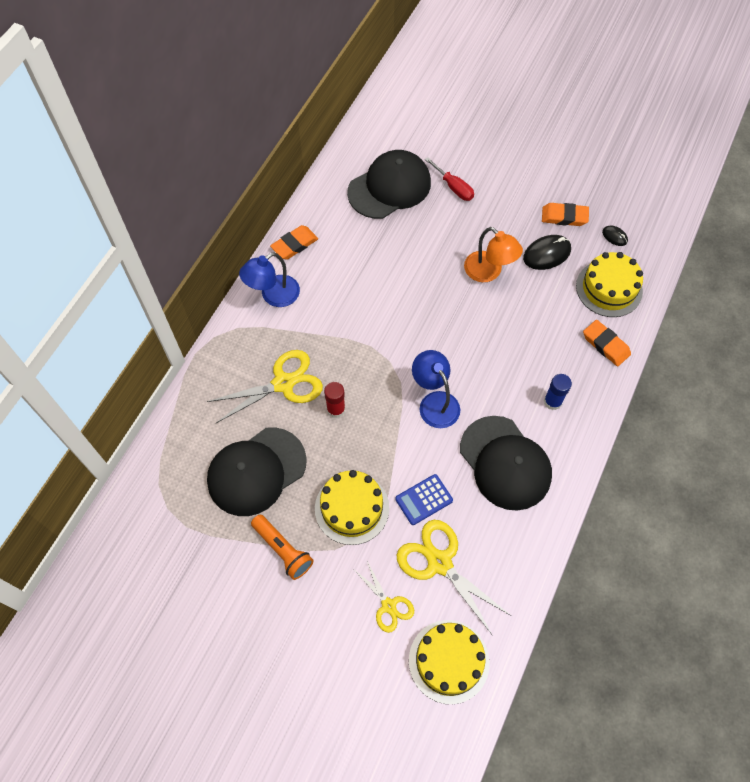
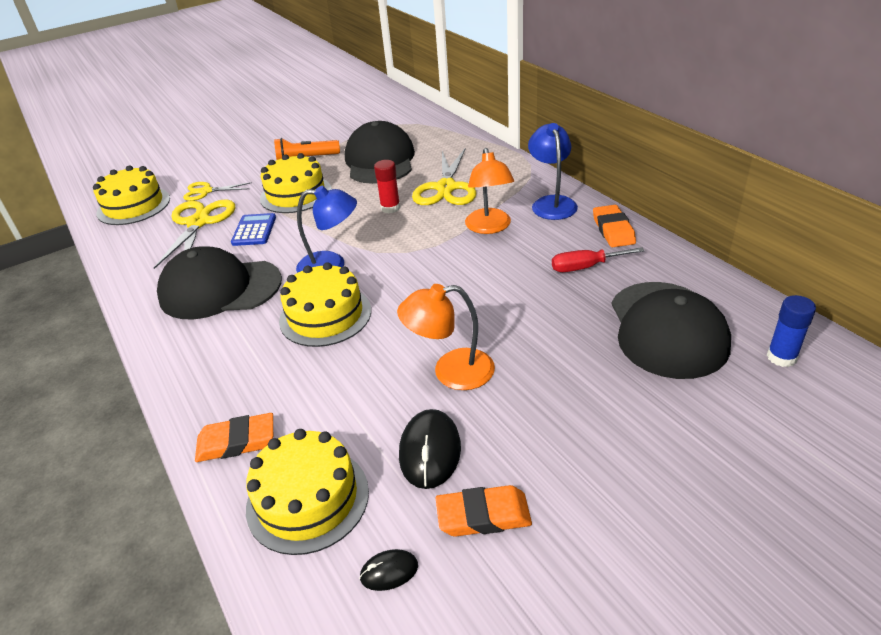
camera: 125 degrees right, 25 degrees down
yellow scissors [397,520,511,634] -> yellow scissors turned 75 degrees counterclockwise [154,200,235,269]
red screwdriver [425,157,474,201] -> red screwdriver moved to [552,247,645,272]
orange eraser [542,203,589,226] -> orange eraser turned 45 degrees clockwise [436,485,532,537]
blue glue stick [544,374,572,410] -> blue glue stick moved to [767,295,816,367]
none -> yellow cake [279,262,371,347]
none -> orange lamp [465,148,514,234]

